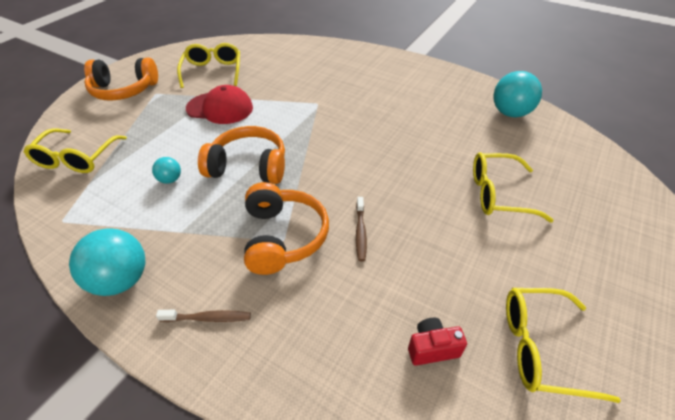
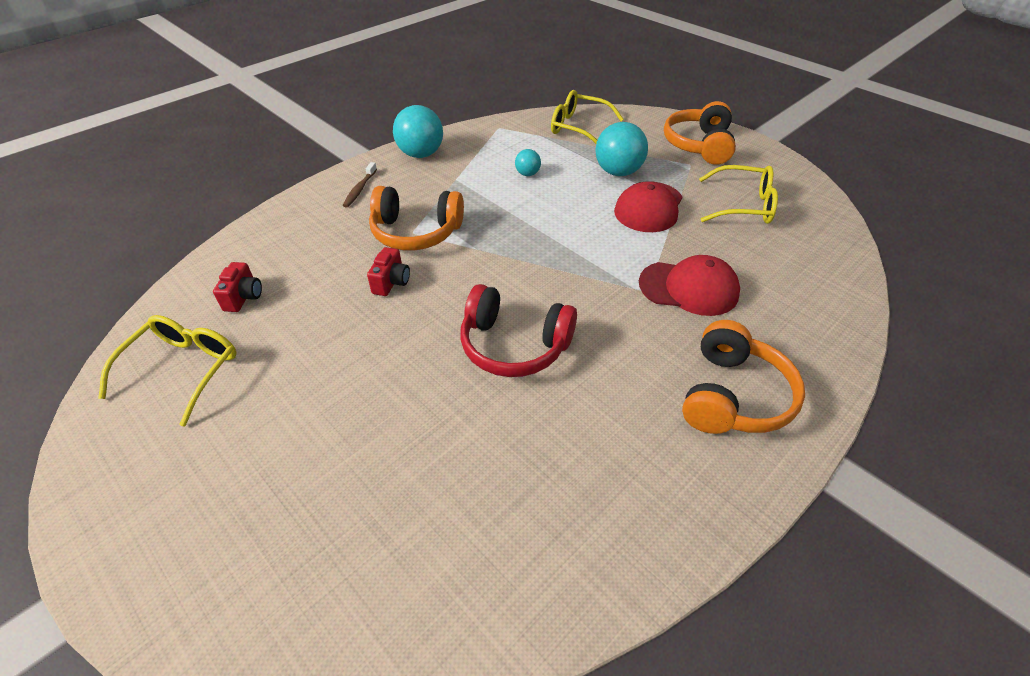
camera: 105 degrees right, 0 degrees up
orange headphones [198,126,285,184] -> orange headphones moved to [682,320,805,434]
brown toothbrush [356,197,367,261] -> red camera [367,247,410,296]
yellow glasses [473,152,554,222] -> none
turquoise ball [493,71,542,117] -> turquoise ball moved to [595,122,648,176]
none -> red headphones [460,284,577,377]
none -> red cap [639,255,740,316]

